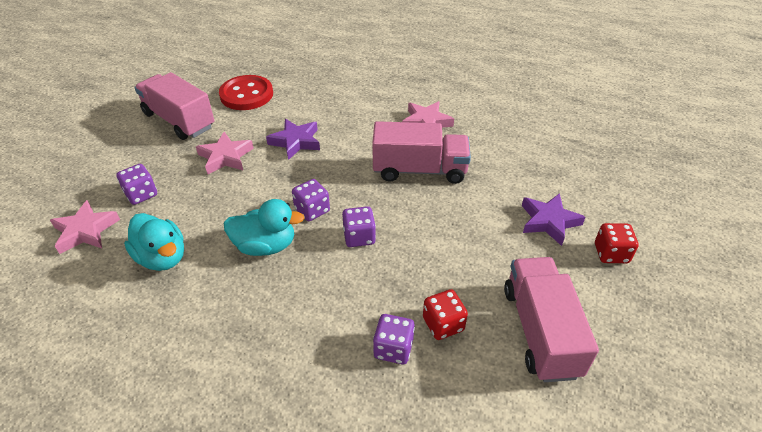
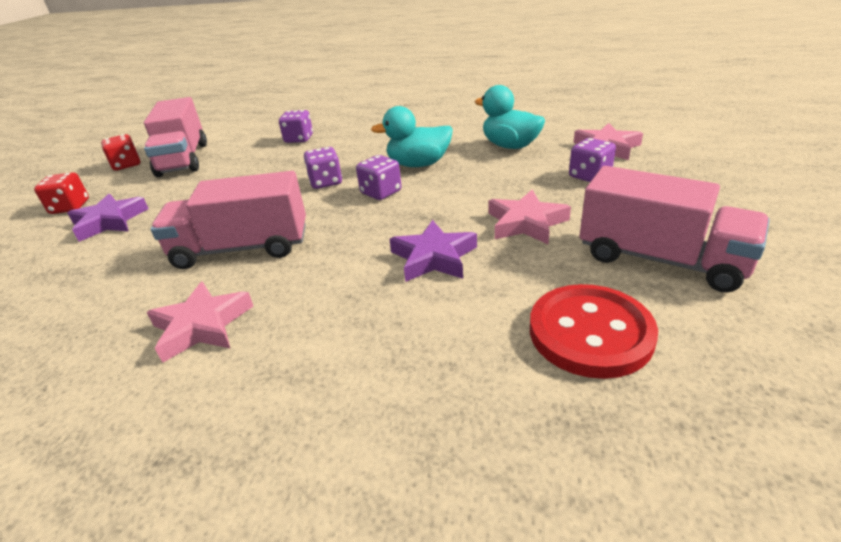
camera: 175 degrees right, 10 degrees down
red dice [423,289,468,340] -> red dice moved to [101,134,141,171]

